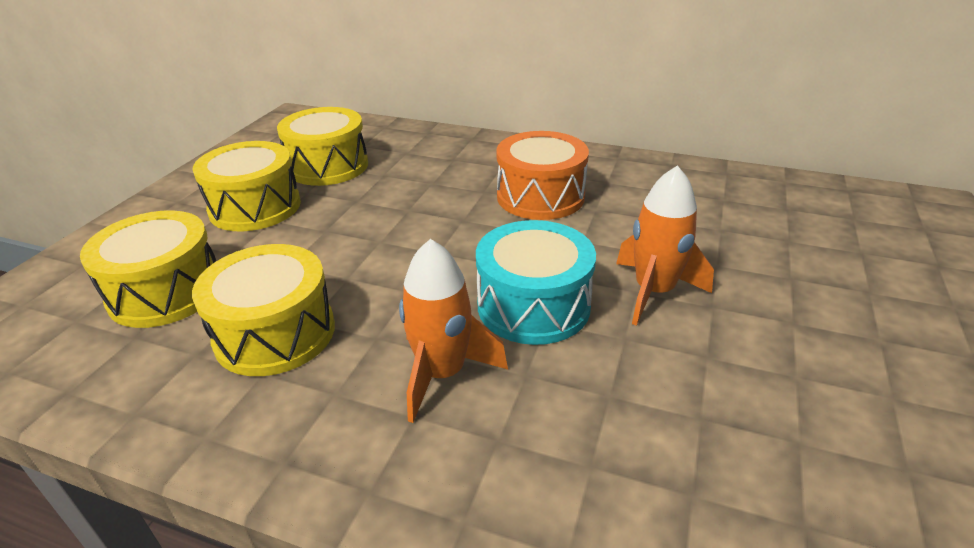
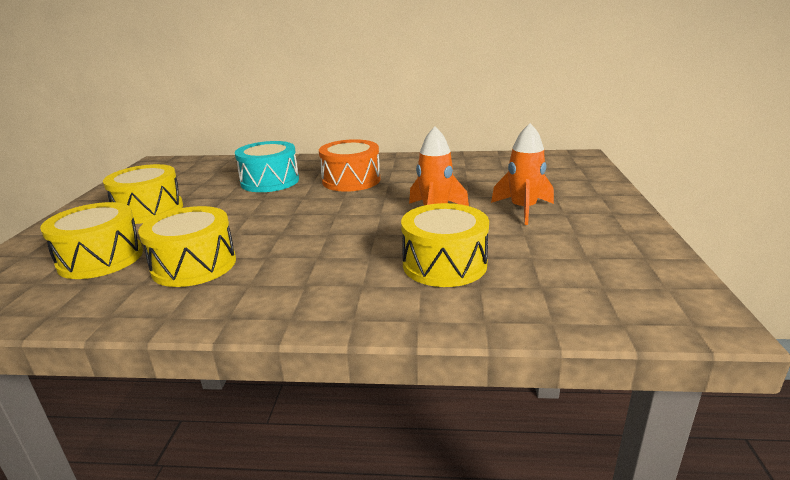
camera: 15 degrees left, 10 degrees down
yellow drum [277,107,368,186] -> yellow drum moved to [401,203,489,287]
orange rocket [399,239,508,423] -> orange rocket moved to [491,123,554,225]
turquoise drum [476,220,596,345] -> turquoise drum moved to [235,141,299,192]

